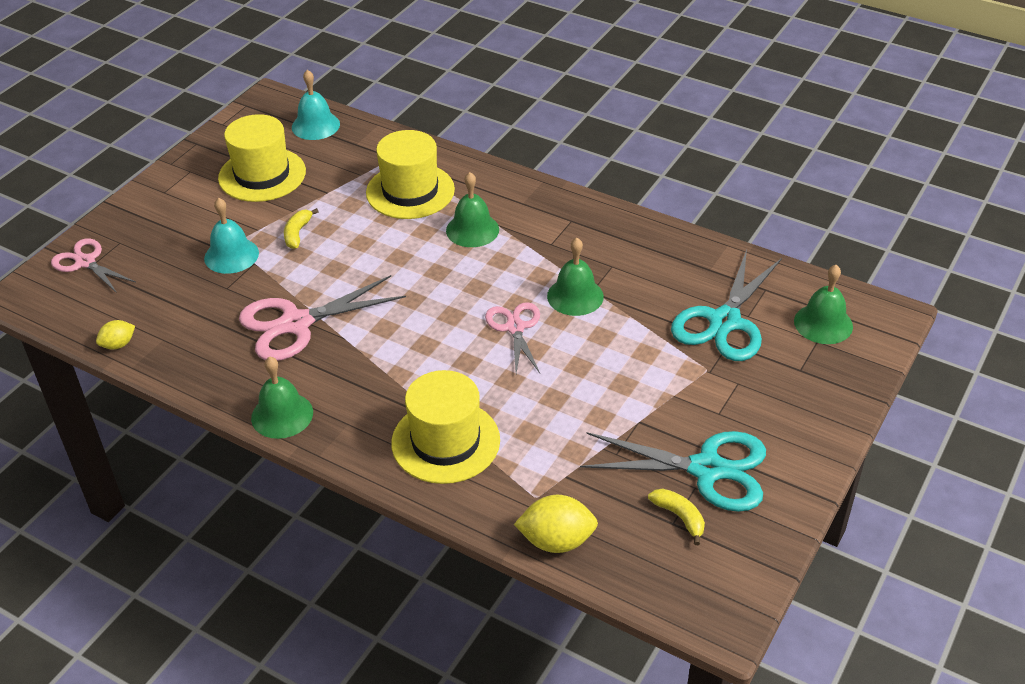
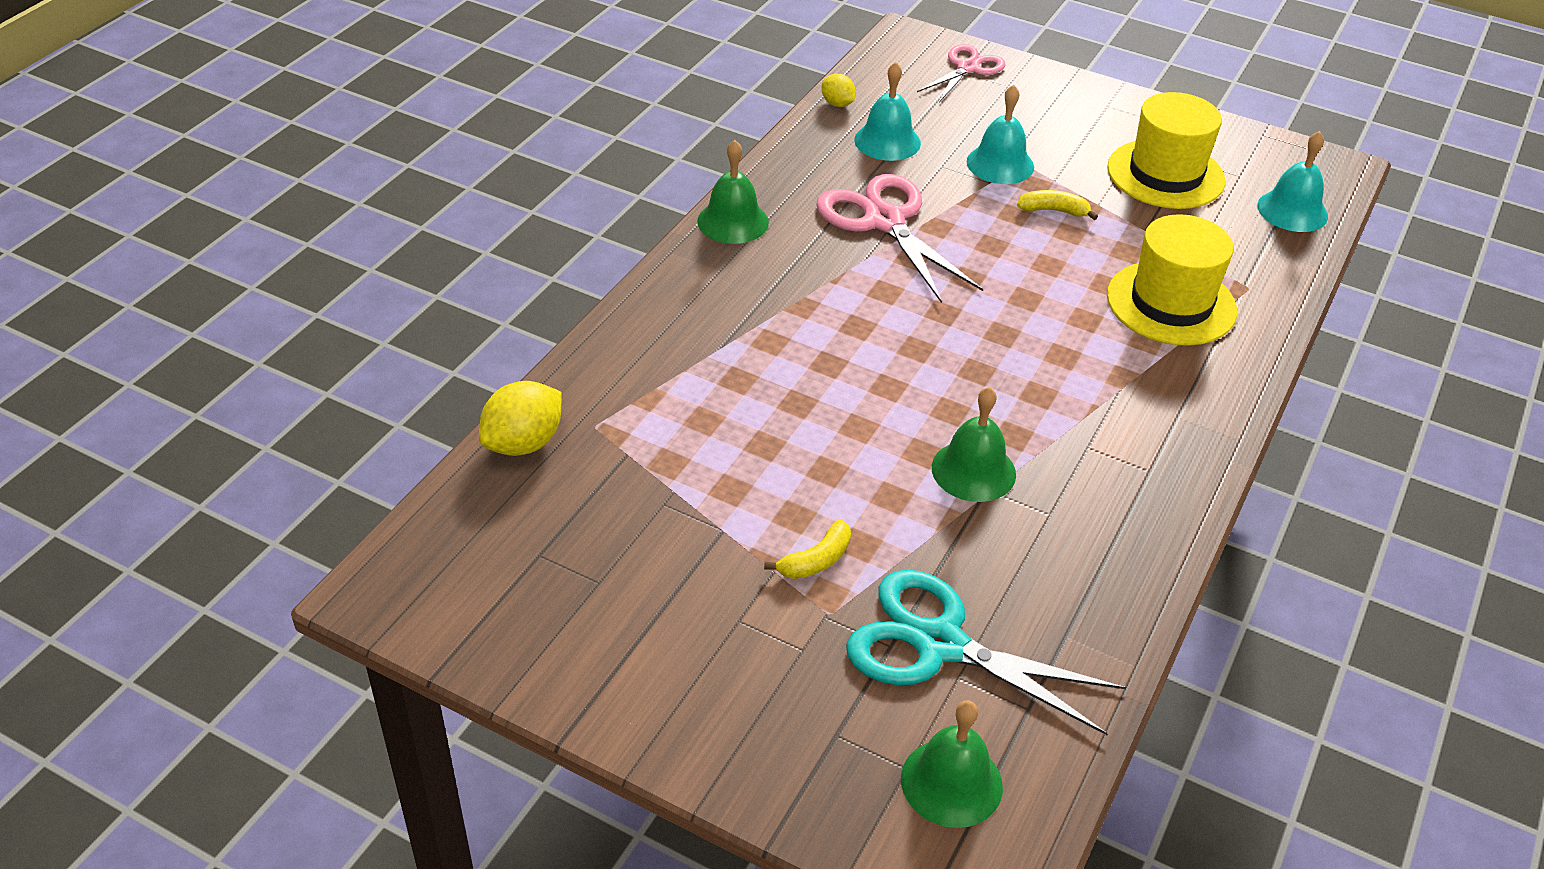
camera: 85 degrees right, 0 degrees up
yellow hat [391,370,500,484] -> none
green bell [446,172,499,247] -> none
pink scissors [485,302,540,373] -> none
yellow lemon [514,495,598,553] -> yellow lemon turned 45 degrees clockwise [479,381,562,456]
turquoise scissors [580,431,766,512] -> none
yellow banana [648,489,705,545] -> yellow banana moved to [764,520,851,579]
none -> turquoise bell [854,62,921,161]

